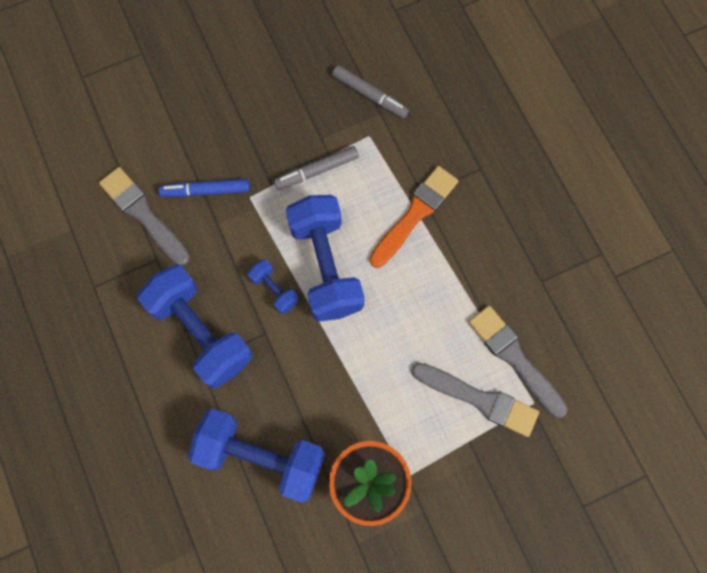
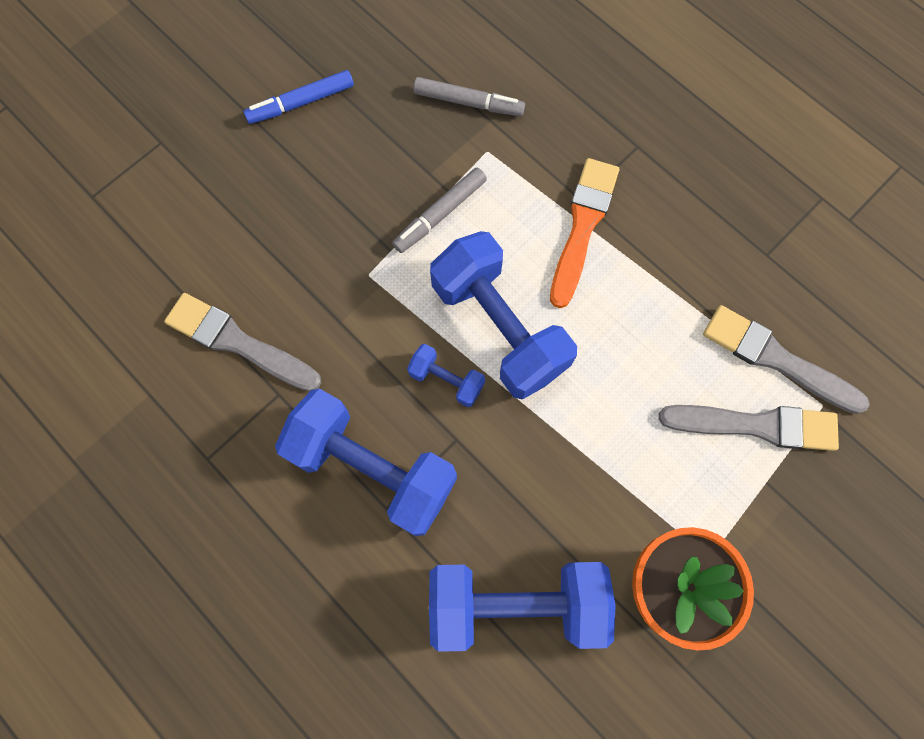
camera: 20 degrees left, 0 degrees up
blue marker [159,179,250,197] -> blue marker moved to [244,70,354,124]

